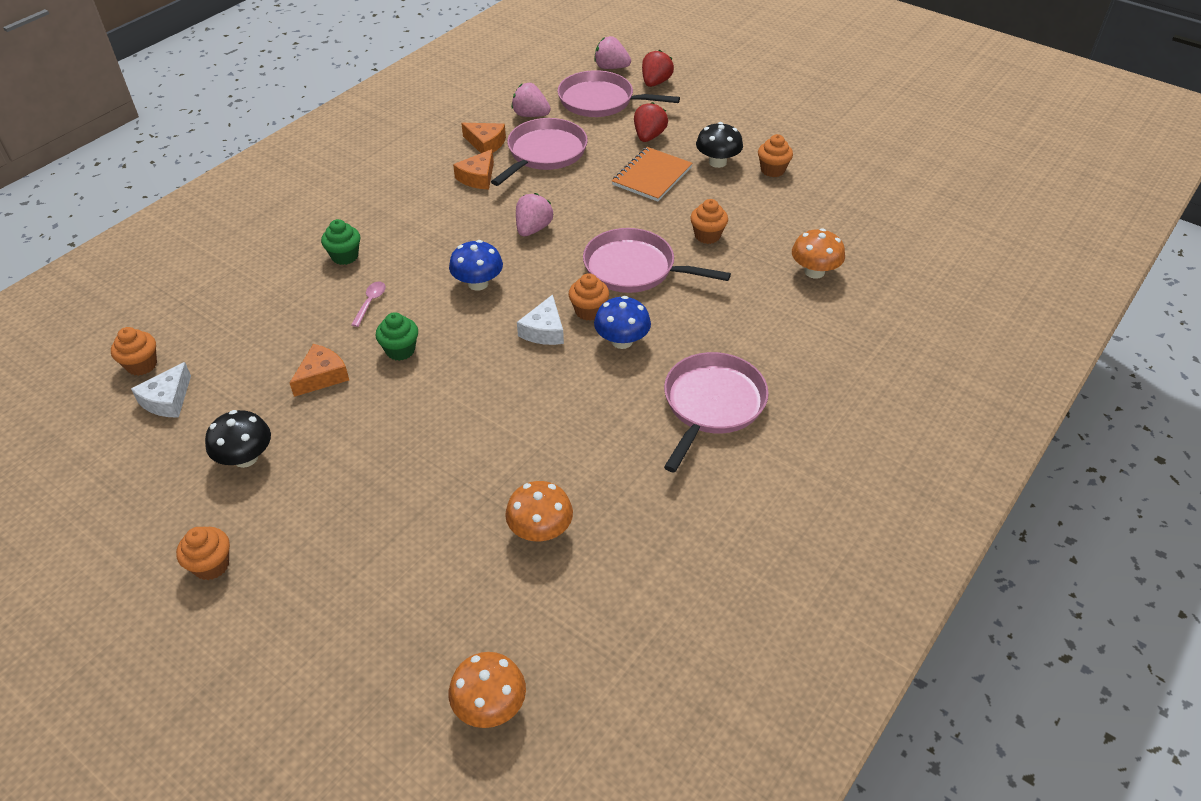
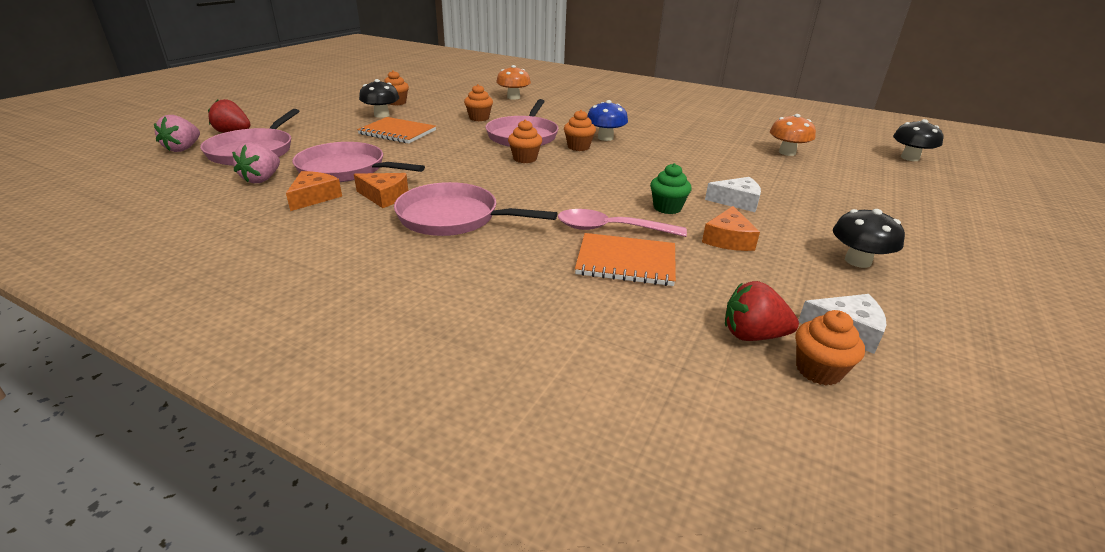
camera: 100 degrees left, 15 degrees down
orange cupcake [176,527,230,580] -> orange cupcake moved to [508,119,542,163]
orange cheese [290,344,349,397] -> orange cheese turned 105 degrees counterclockwise [702,206,760,251]
green cupcake [321,219,360,265] -> none
pink spoon [351,282,386,327] -> pink spoon [558,209,687,237], size x1.86
blue mushroom [449,240,503,291] -> none
orange mushroom [449,652,526,728] -> black mushroom [893,119,943,161]
pink strawberry [516,193,553,236] -> none
white cheese [517,294,564,345] -> white cheese moved to [705,177,761,212]
red strawberry [634,102,668,142] -> red strawberry moved to [725,281,799,341]
pink pan [664,352,769,473] -> pink pan moved to [394,182,558,236]
none -> orange notebook [575,233,676,286]

